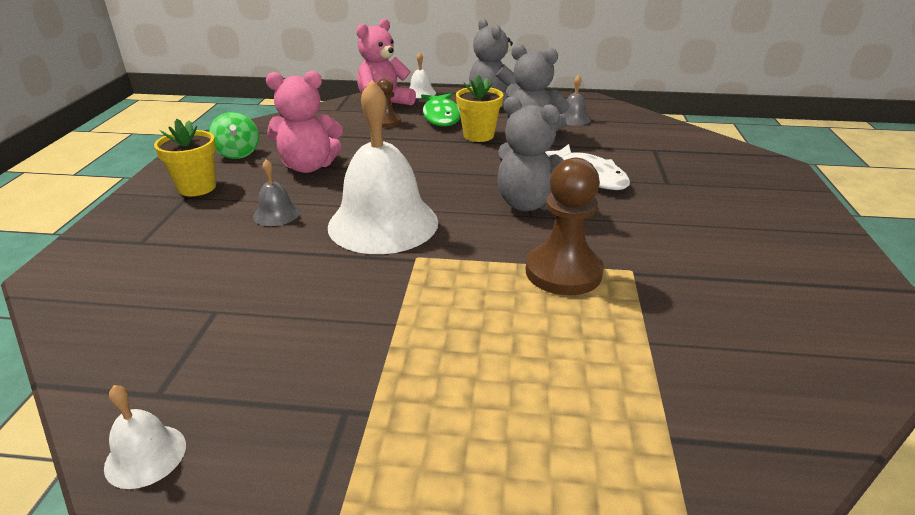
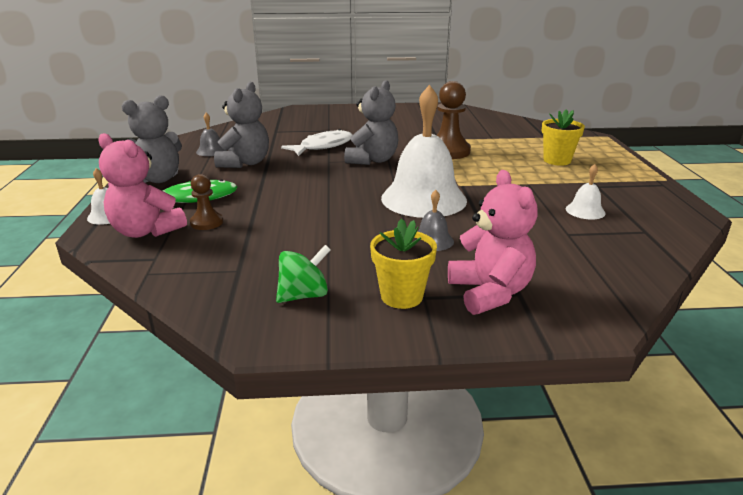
camera: 100 degrees left, 5 degrees down
white bell [104,385,186,489] -> white bell moved to [566,164,605,220]
pink teddy bear [266,71,343,173] -> pink teddy bear moved to [448,170,538,315]
yellow flower pot [456,75,503,142] -> yellow flower pot moved to [542,109,585,166]

